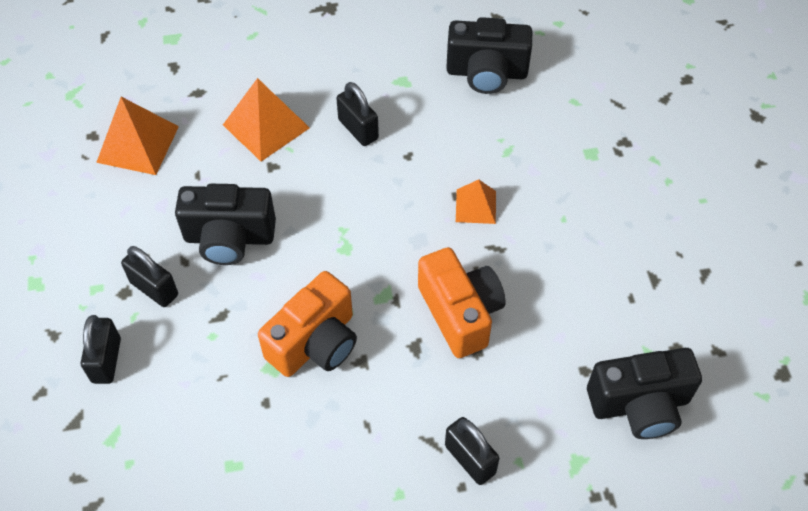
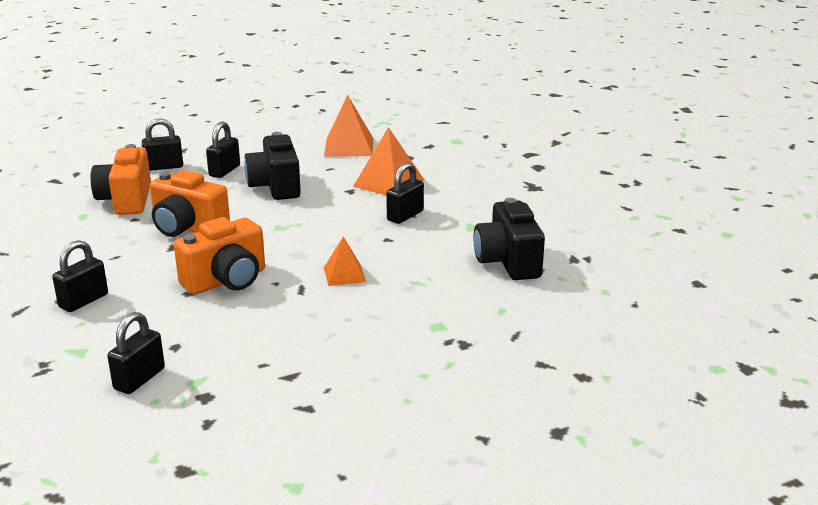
camera: 75 degrees right, 30 degrees down
black camera [587,348,702,439] -> black padlock [107,312,165,394]
none -> orange camera [91,144,151,215]

